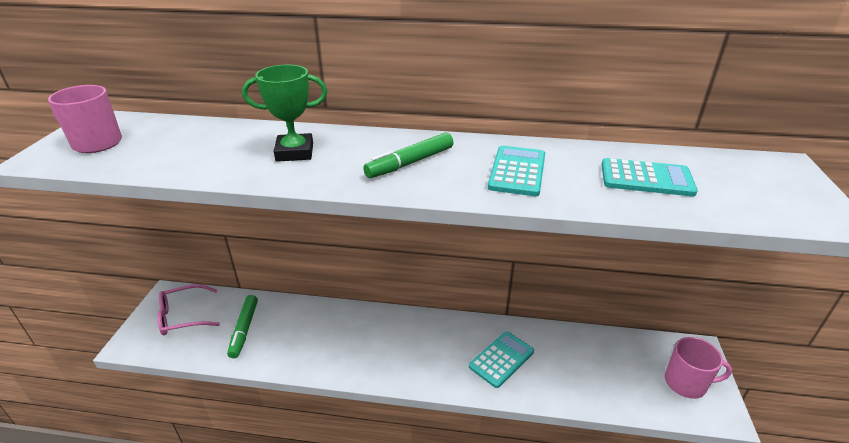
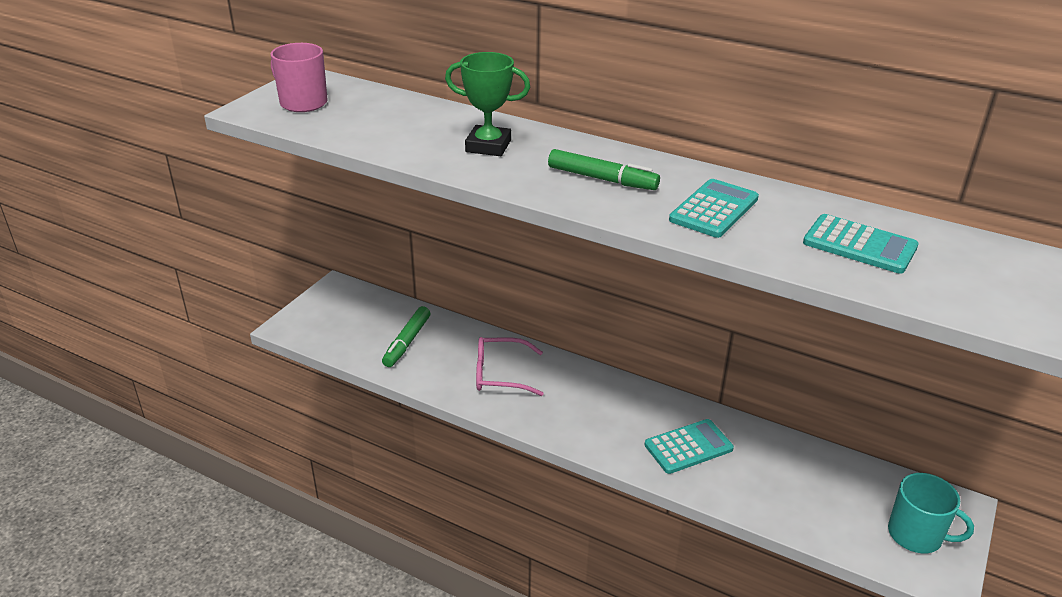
camera: 20 degrees right, 0 degrees up
pink glasses [157,284,220,335] -> pink glasses moved to [476,337,544,396]
green marker [363,132,453,178] -> green marker turned 135 degrees counterclockwise [548,149,660,190]
pink mug [665,337,732,399] -> turquoise mug [888,473,974,554]

